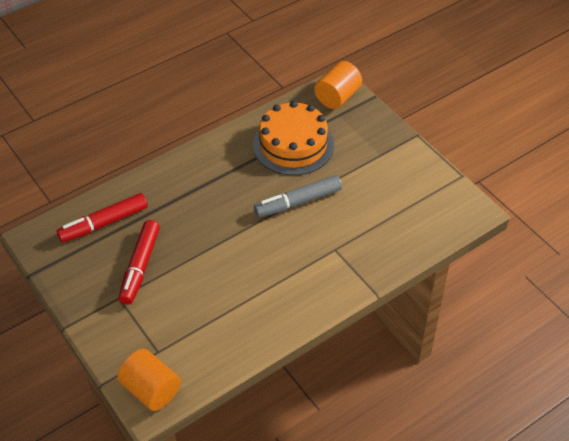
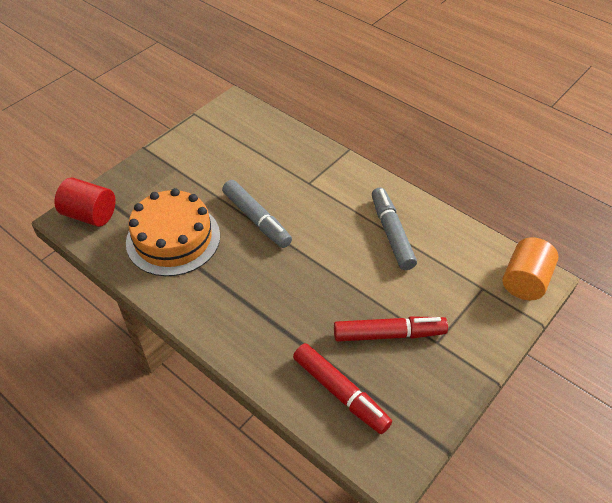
camera: 105 degrees left, 0 degrees up
orange cylinder [314,61,362,109] -> red cylinder [55,178,115,227]
none -> grey marker [372,187,417,270]

